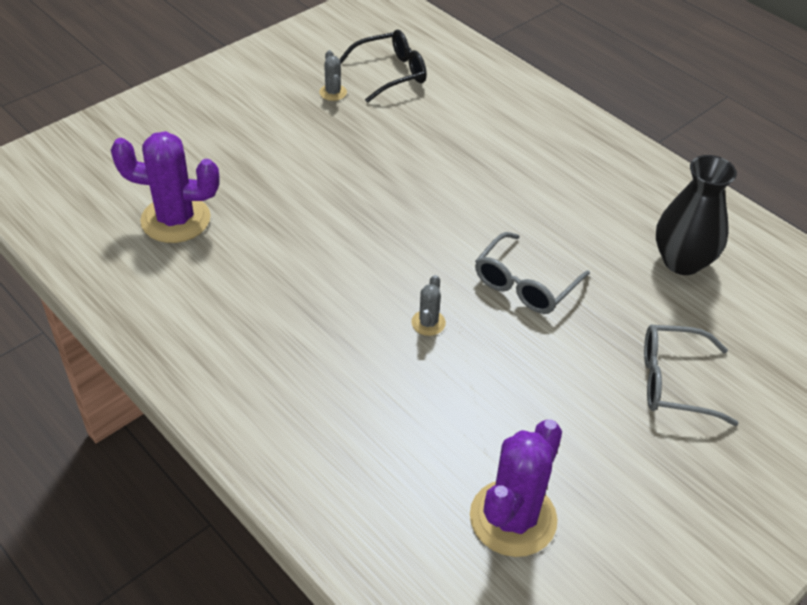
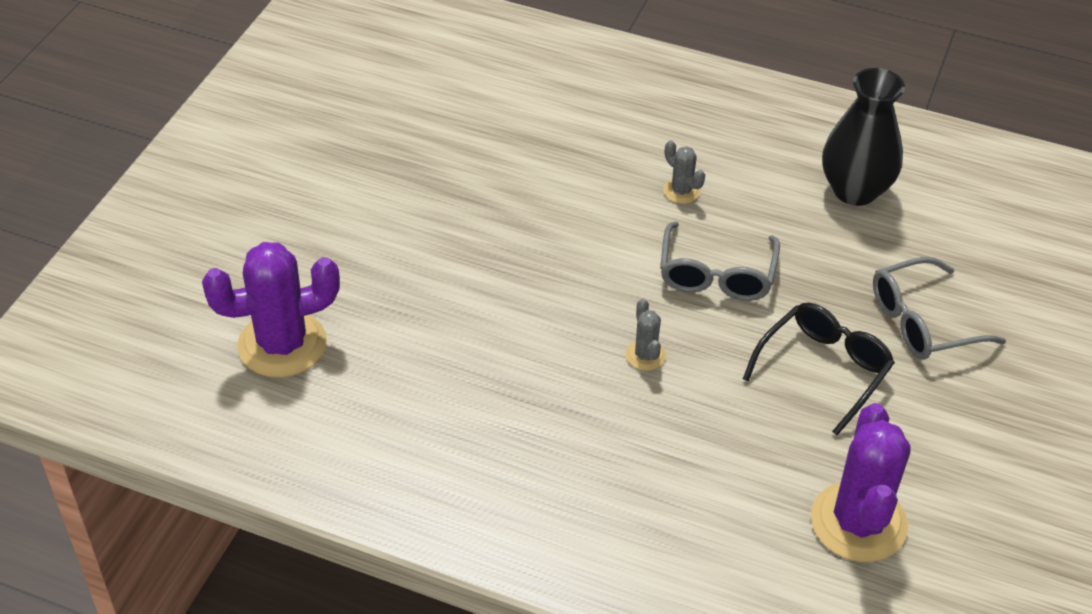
camera: 25 degrees left, 0 degrees up
grey cactus [319,50,347,101] -> grey cactus moved to [663,140,705,204]
black glasses [339,30,427,103] -> black glasses moved to [743,302,895,435]

